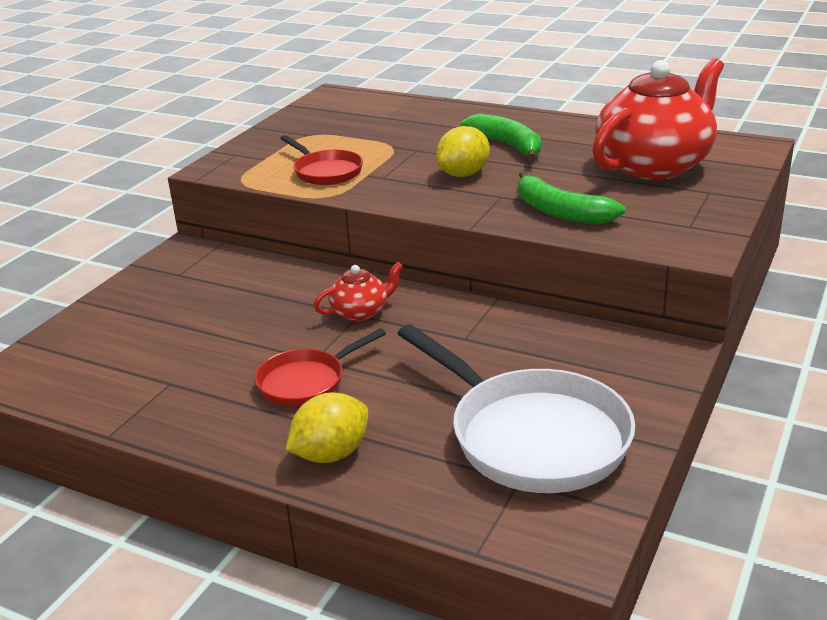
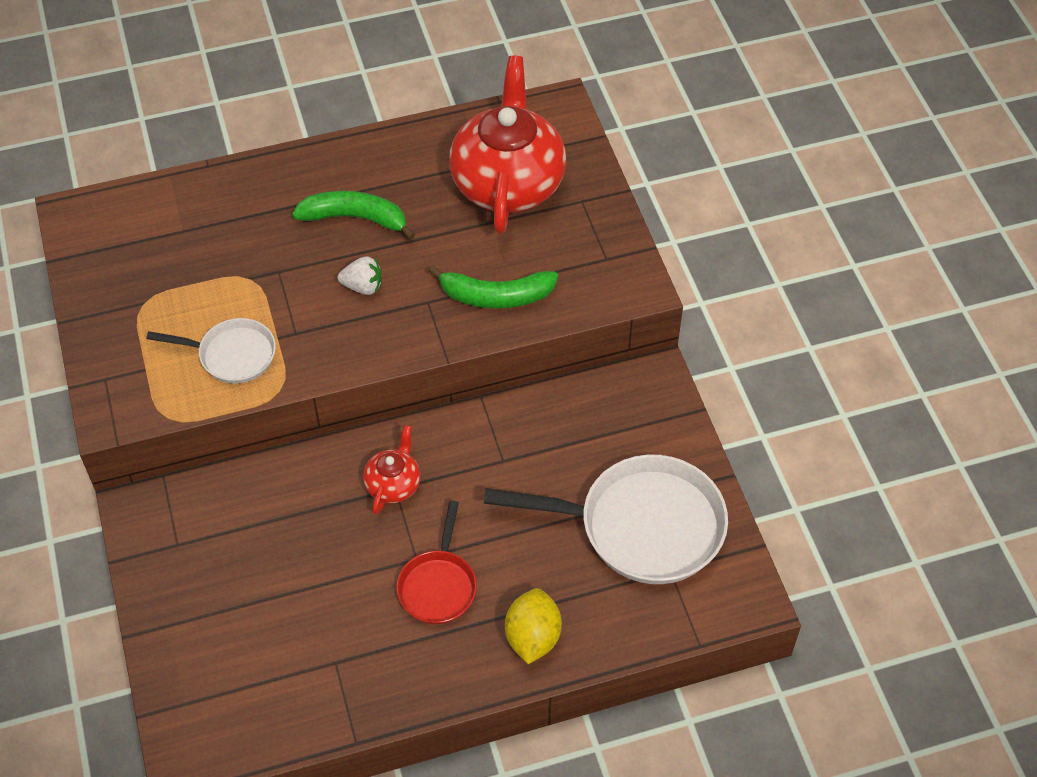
camera: 45 degrees left, 25 degrees up
red pan [280,135,363,185] -> white pan [147,318,276,384]
yellow lemon [436,126,490,177] -> white strawberry [338,256,382,295]

